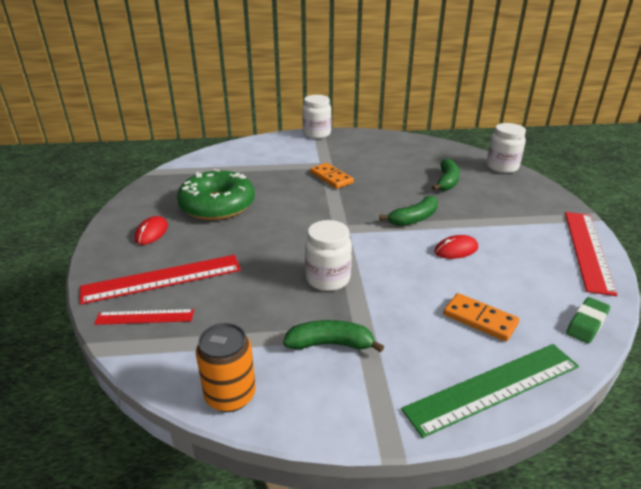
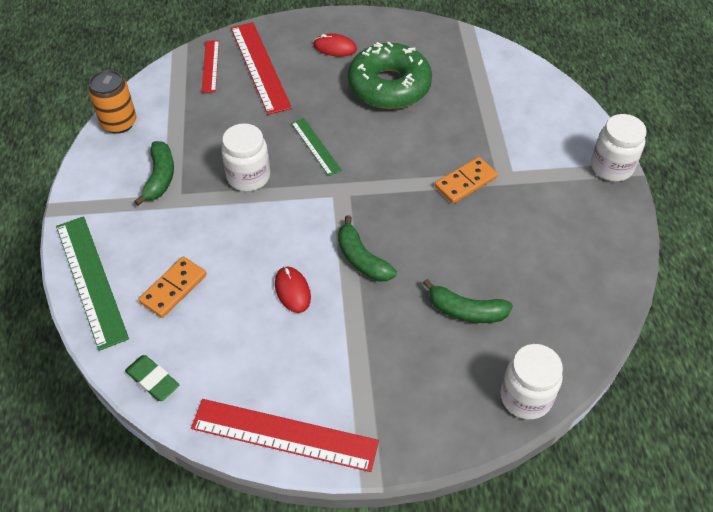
camera: 90 degrees right, 20 degrees up
none -> green ruler [291,118,342,176]

